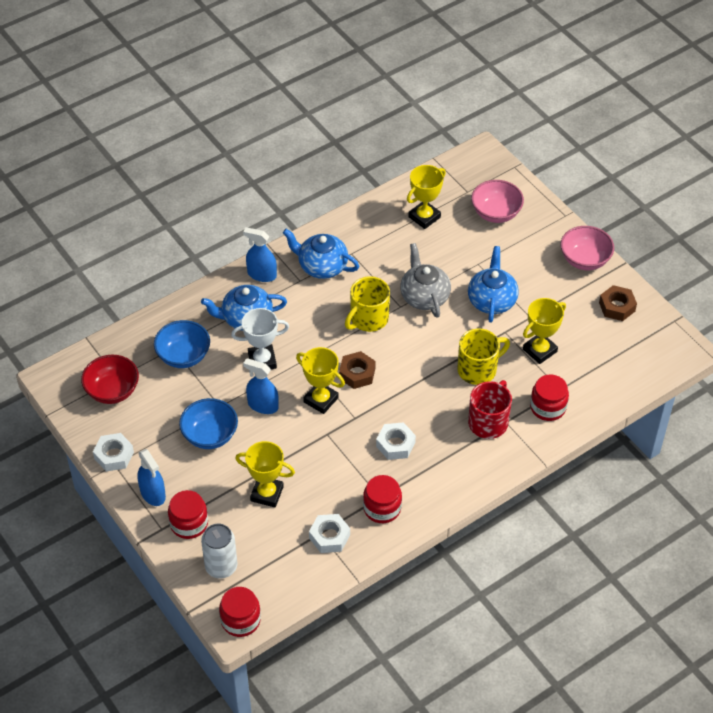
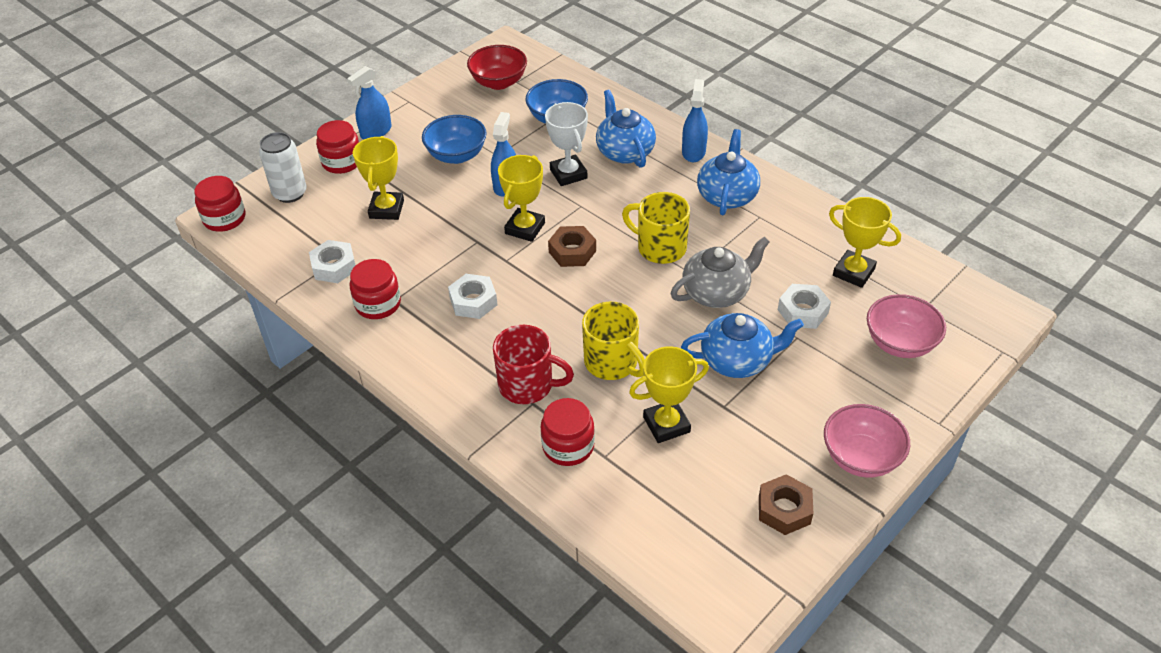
camera: 80 degrees right, 5 degrees down
white nut [93,433,134,472] -> white nut moved to [778,284,831,329]
yellow trophy [523,298,566,364] -> yellow trophy turned 60 degrees counterclockwise [629,346,709,443]

